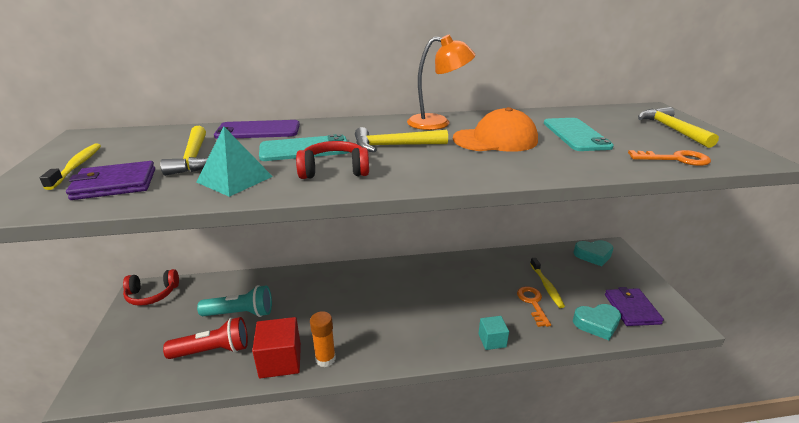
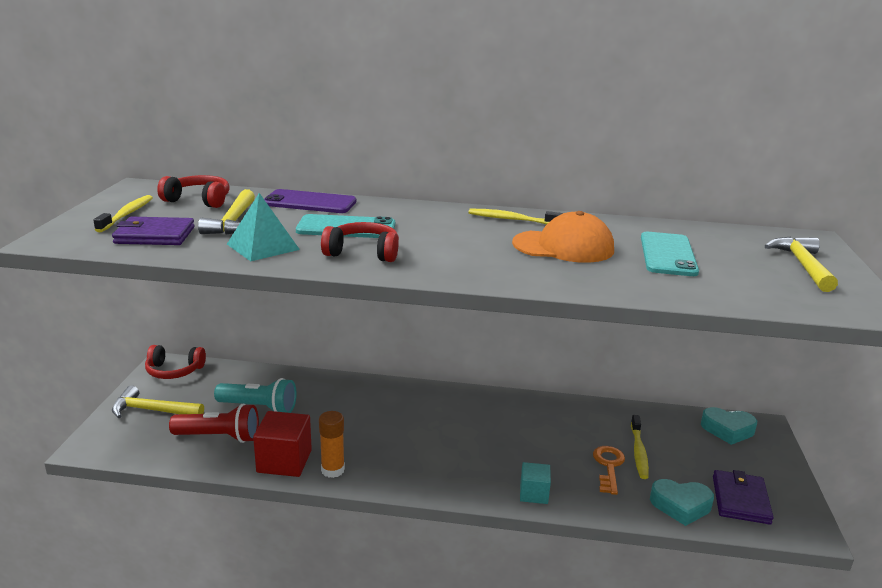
camera: 15 degrees right, 5 degrees down
yellow hammer [355,127,448,152] -> yellow hammer moved to [112,386,204,418]
orange lamp [407,35,476,130] -> yellow toothbrush [468,209,563,225]
orange key [628,150,711,166] -> none
none -> red headphones [157,175,230,208]

